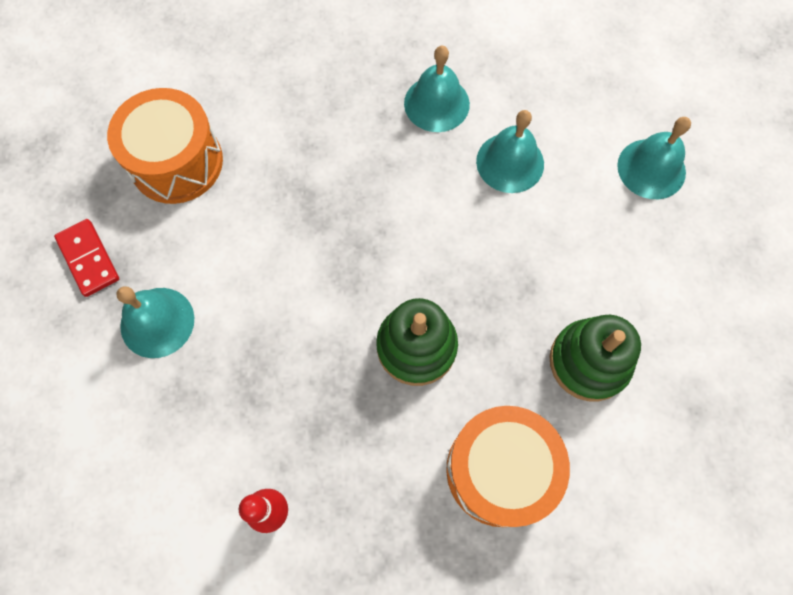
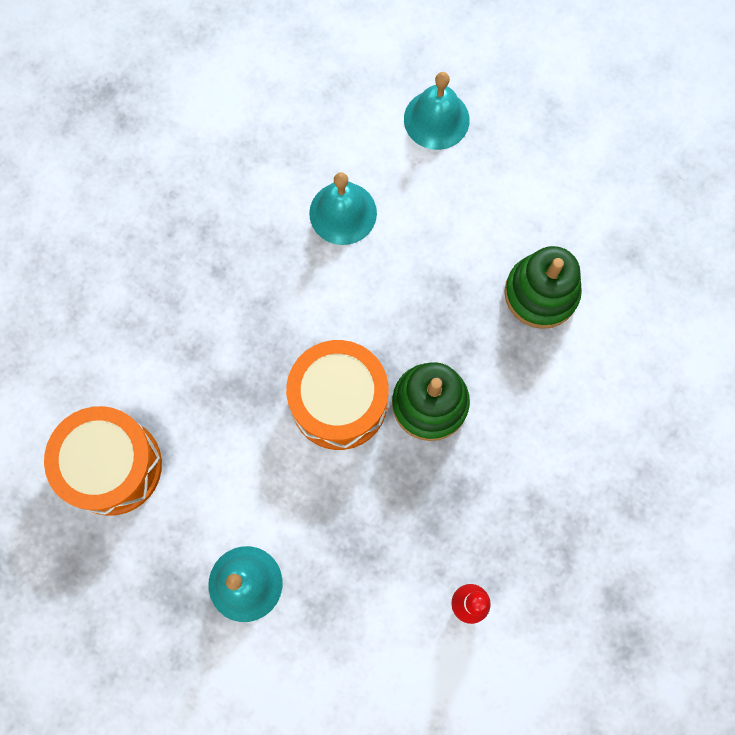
camera: 50 degrees left, 5 degrees up
red domino [54,219,119,297] -> none
turquoise bell [404,46,470,132] -> none
orange drum [446,406,570,527] -> orange drum moved to [286,340,389,450]

